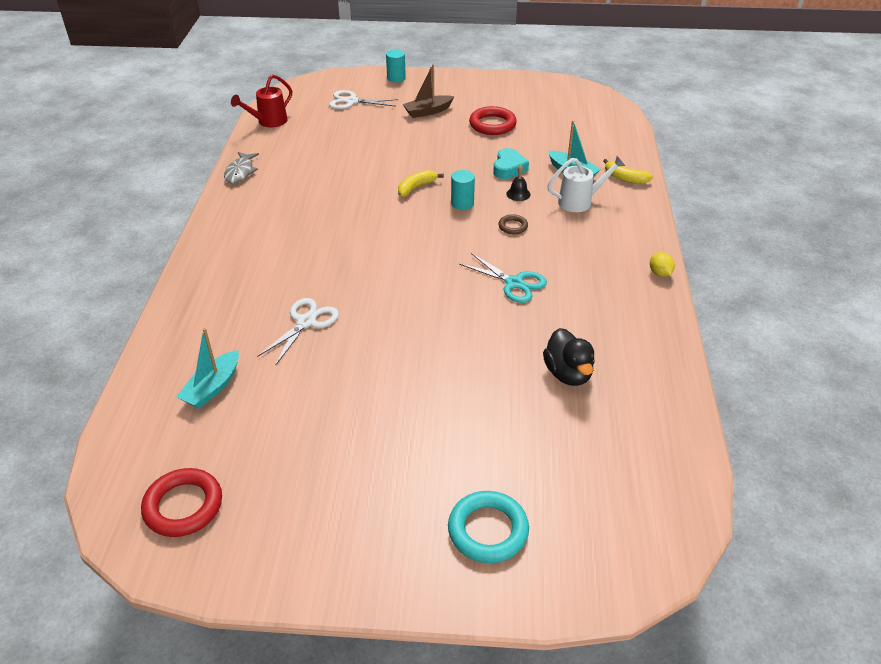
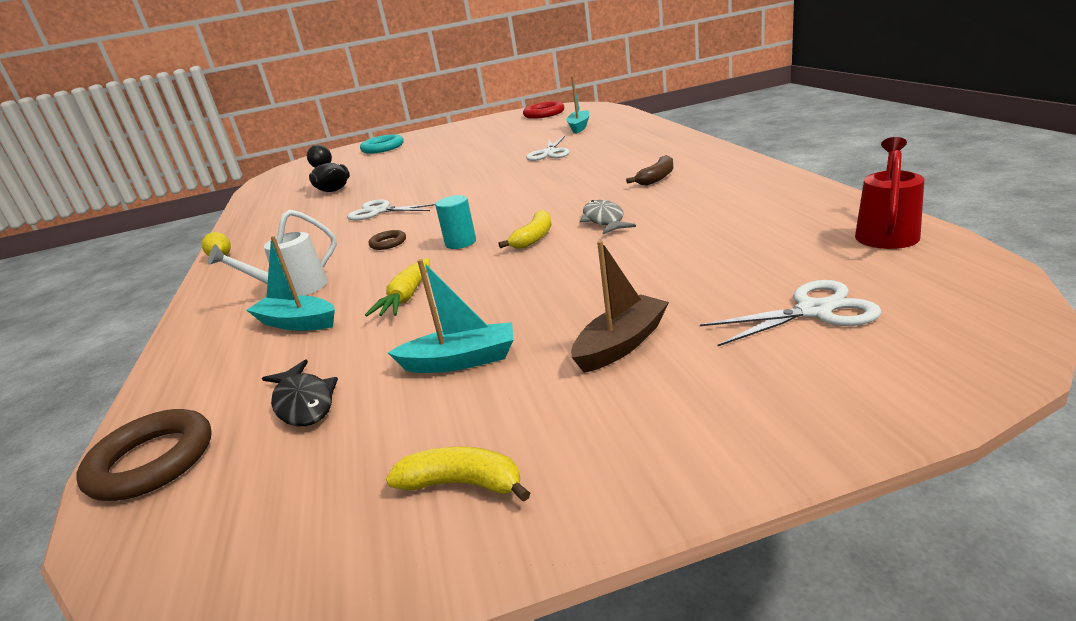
camera: 165 degrees right, 15 degrees down
grey fish [224,152,259,183] -> grey fish moved to [580,200,636,234]
turquoise cylinder [386,50,406,82] -> none
turquoise scissors [459,253,547,303] -> white scissors [347,199,435,220]
red ring [469,106,517,135] -> turquoise boat [388,259,514,373]
turquoise heart [493,148,529,179] -> yellow carrot [365,258,430,316]
black bell [506,165,531,201] -> none
yellow banana [603,159,653,184] -> yellow banana moved to [386,447,530,502]
none -> brown ring [77,409,212,501]
none -> black fish [262,359,338,426]
none -> brown banana [626,155,673,186]

